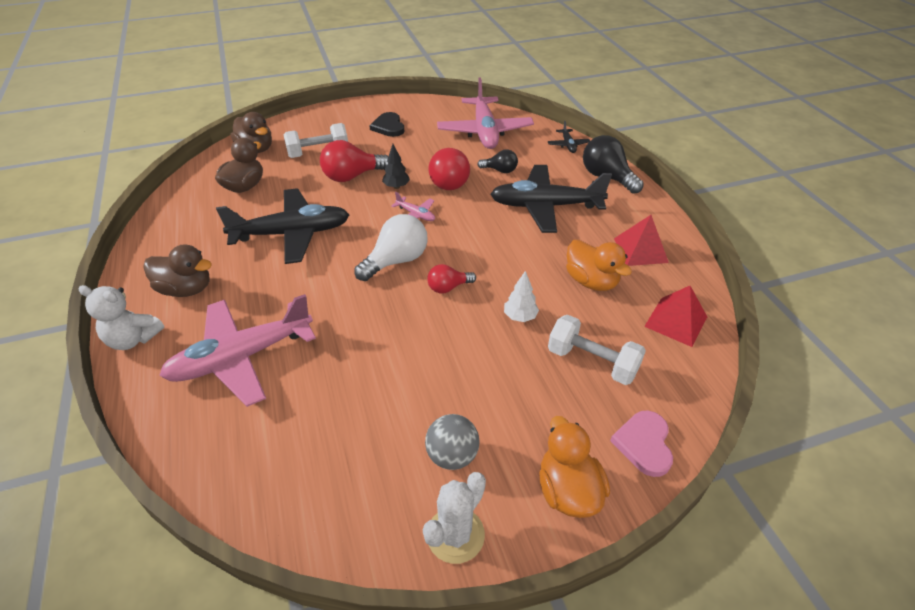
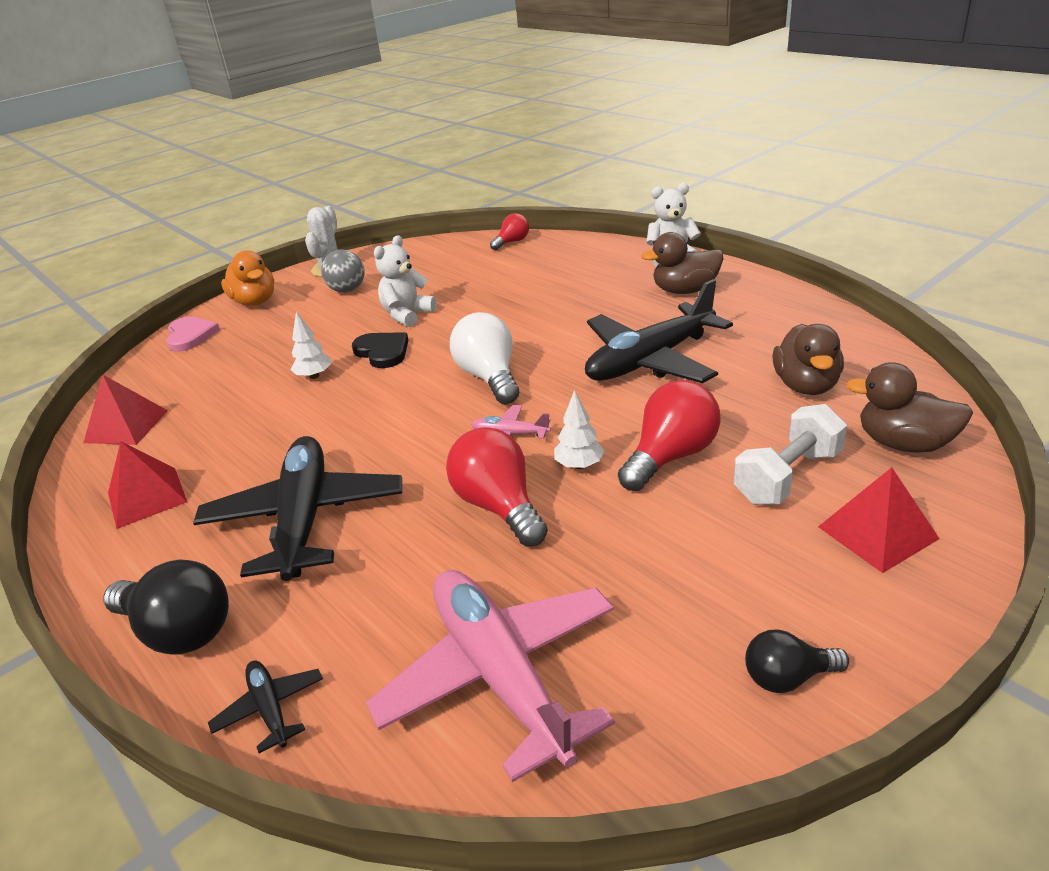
camera: 160 degrees right, 10 degrees down
pink plane [159,294,316,407] -> none
white light bulb [354,214,428,281] -> white light bulb turned 135 degrees clockwise [450,312,519,404]
black heart [369,112,404,137] -> black heart moved to [352,332,408,368]
black tree [382,144,410,189] -> white tree [554,390,605,469]
red light bulb [427,264,476,293] -> red light bulb moved to [490,213,529,250]
black light bulb [477,149,518,173] -> black light bulb moved to [745,629,849,693]
black plane [490,165,612,233] -> black plane turned 75 degrees counterclockwise [193,436,402,581]
white dumbbell [548,315,646,385] -> none
orange duck [566,240,632,291] -> none
none -> white teddy bear [374,235,437,327]
none -> red pyramid [818,467,939,573]

